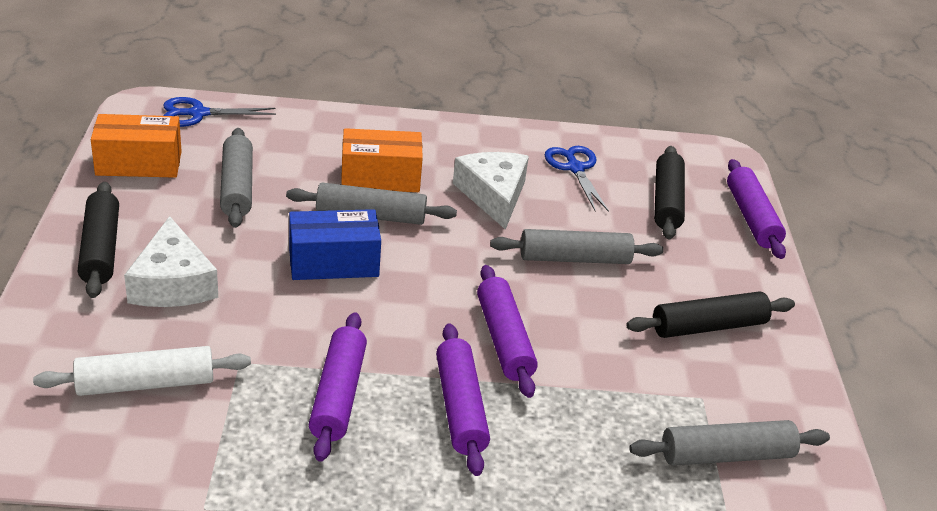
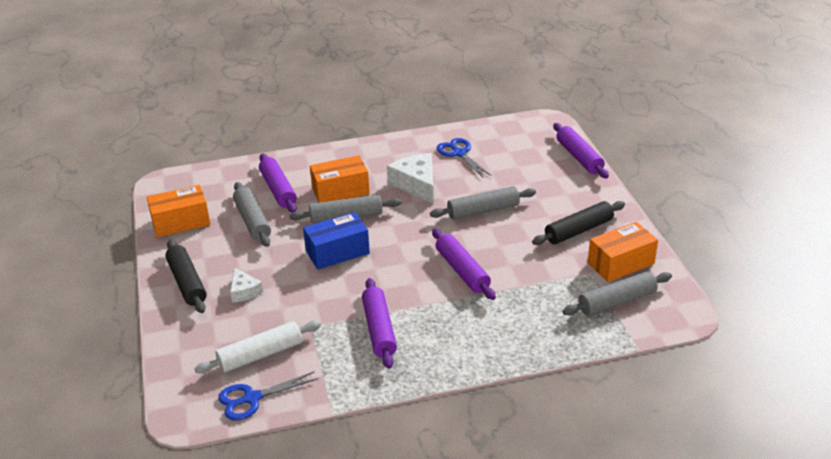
camera: 10 degrees left, 0 degrees up
white cheese [124,216,218,307] -> white cheese [230,267,263,303], size x0.58
blue scissors [163,97,276,127] -> blue scissors moved to [218,371,319,420]
purple rolling pin [436,323,490,476] -> purple rolling pin moved to [259,153,297,213]
black rolling pin [654,146,685,239] -> none
none -> orange box [588,222,658,282]

